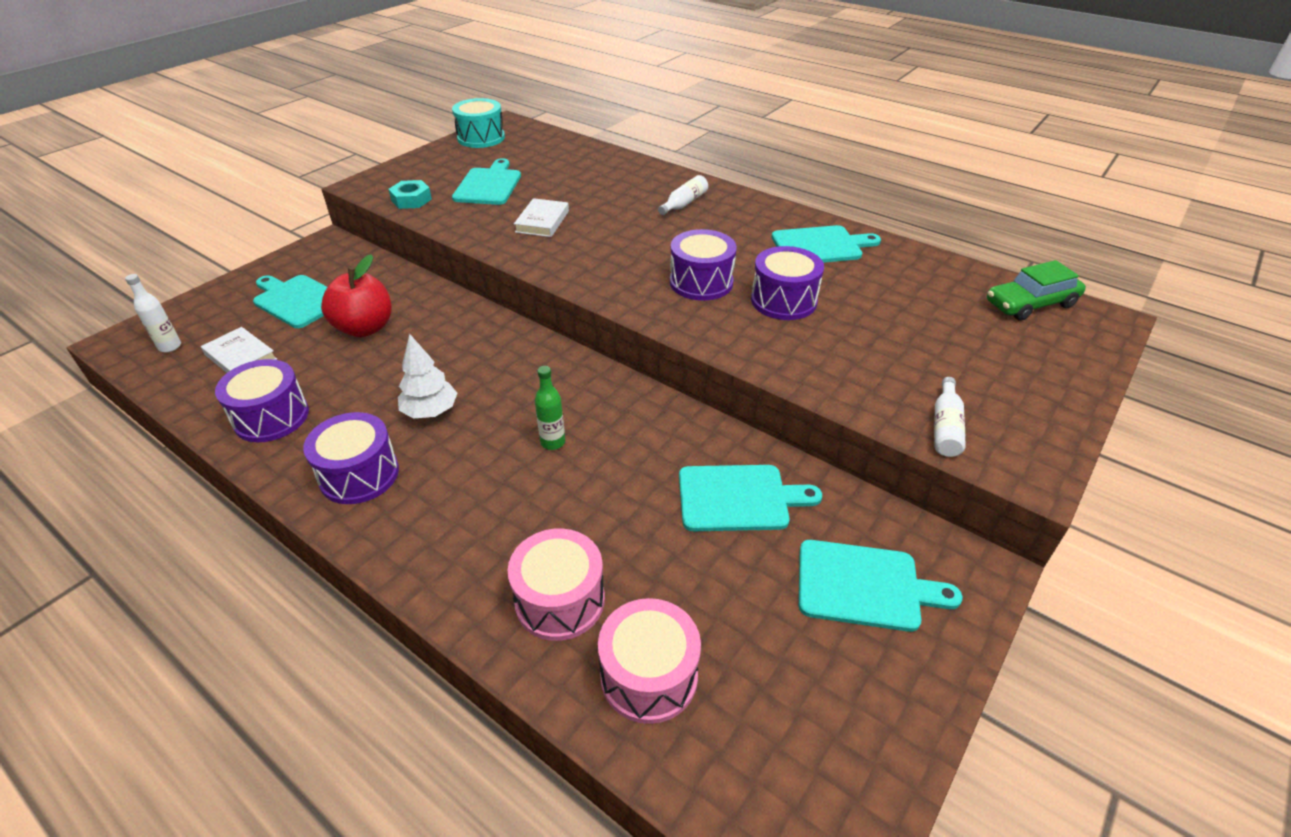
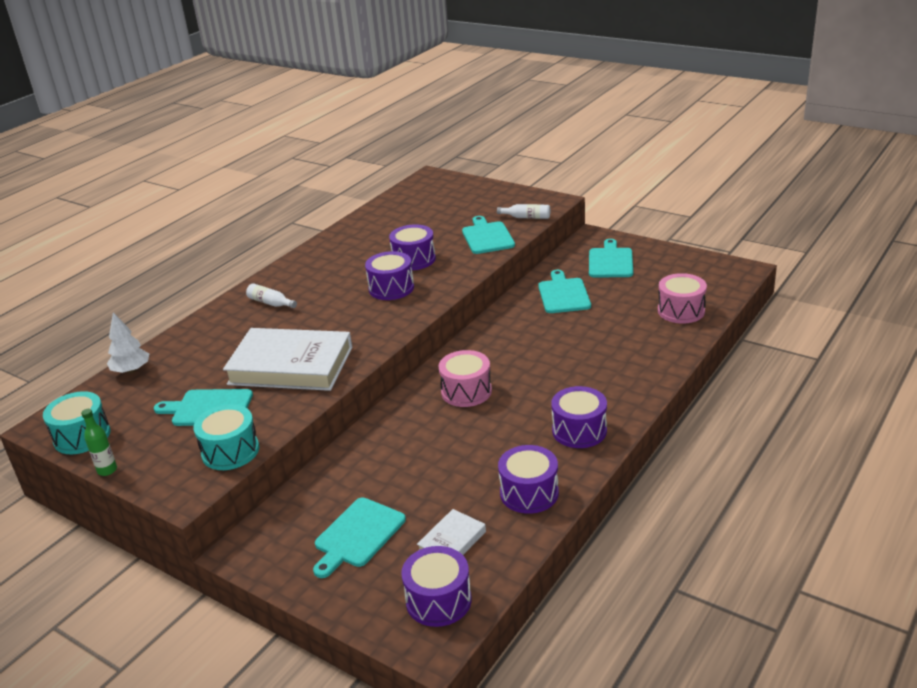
camera: 90 degrees left, 10 degrees down
white bottle [125,274,181,352] -> purple drum [401,546,472,627]
red apple [321,254,391,337] -> none
turquoise nut [388,180,432,209] -> turquoise drum [193,404,259,470]
white tree [398,334,457,419] -> white tree moved to [107,312,149,374]
pink drum [508,528,605,641] -> pink drum moved to [439,350,492,407]
white book [514,198,569,237] -> white book [223,328,352,391], size x2.19
green bottle [535,366,565,450] -> green bottle moved to [81,409,117,476]
turquoise cutting board [772,225,881,263] -> turquoise cutting board moved to [462,216,515,254]
green car [987,260,1086,321] -> none

